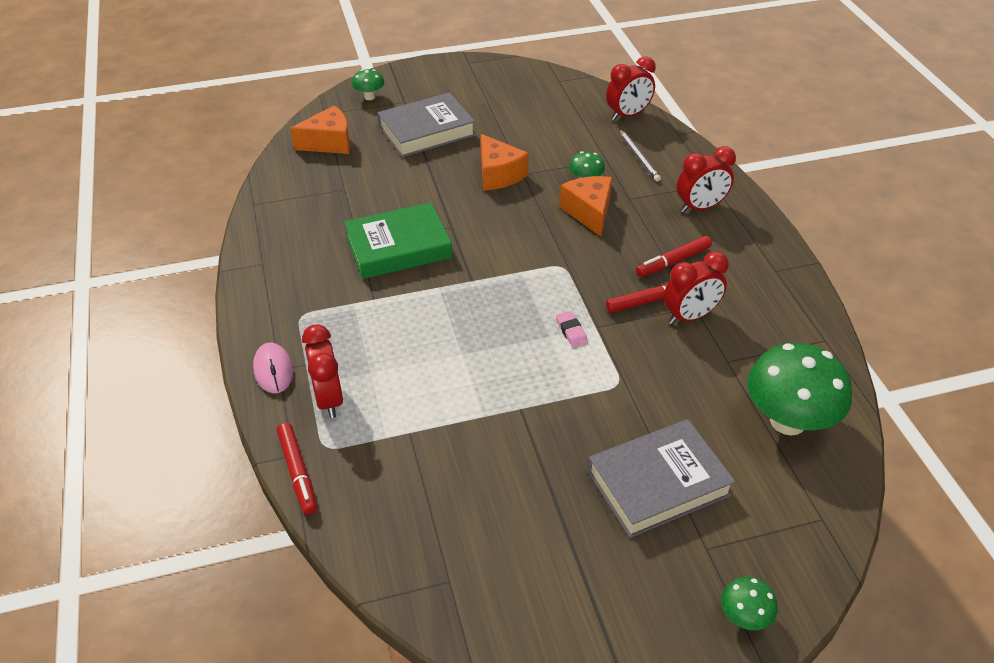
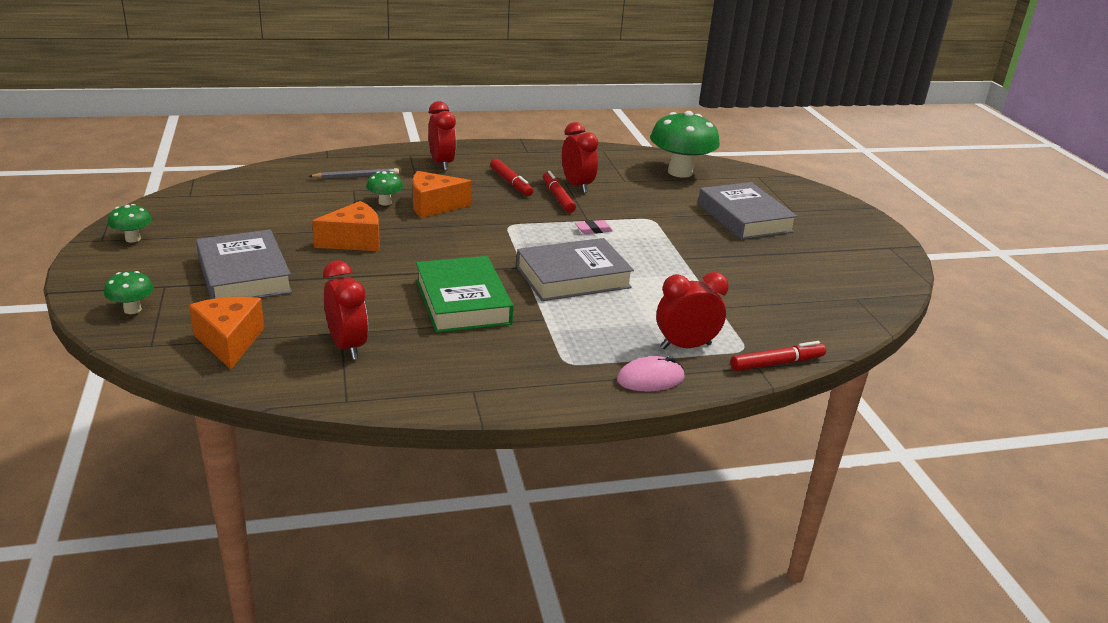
camera: 90 degrees left, 15 degrees down
red clock [606,56,656,121] -> red clock moved to [323,261,368,360]
green mushroom [721,577,778,630] -> green mushroom moved to [108,204,152,243]
none -> grey book [516,238,634,301]

